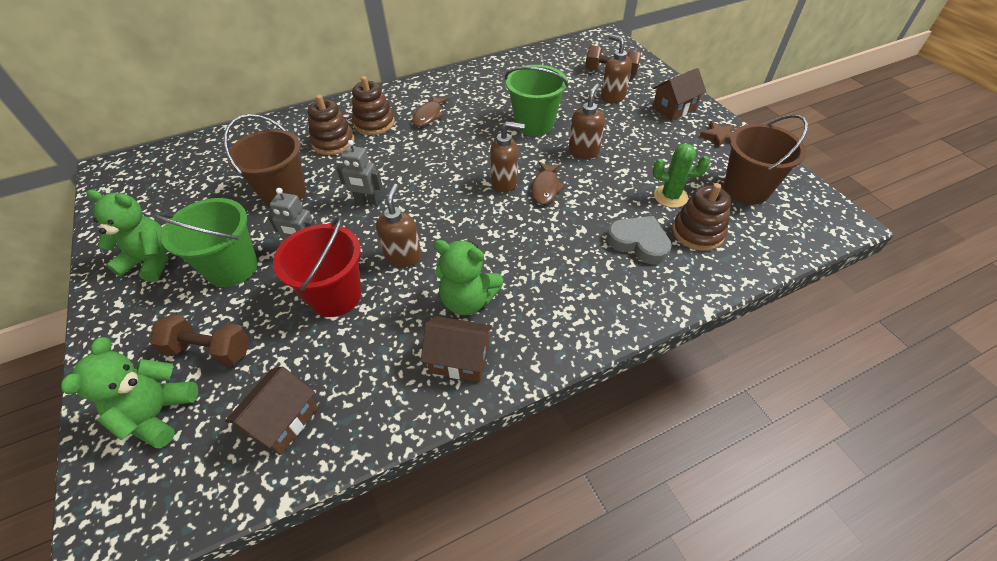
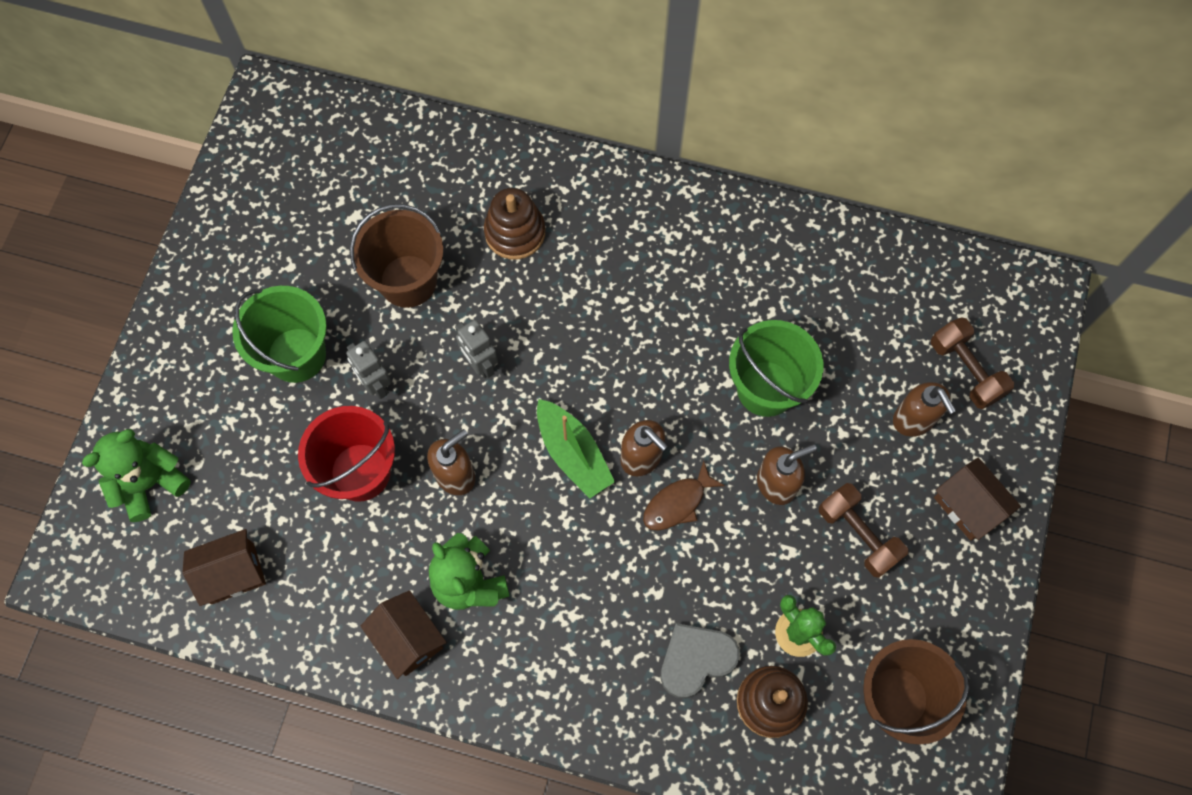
camera: 40 degrees right, 20 degrees up
green teddy bear [86,190,168,282] -> none
brown dumbbell [150,314,249,366] -> brown dumbbell moved to [819,483,908,578]
brown stacking toy [352,76,395,135] -> none
brown fish [412,95,449,127] -> none
brown soap dispenser [601,34,632,103] -> brown soap dispenser turned 150 degrees clockwise [893,382,956,437]
grey heart [607,216,672,264] -> grey heart turned 105 degrees counterclockwise [661,623,740,699]
brown house [652,68,706,121] -> brown house turned 45 degrees clockwise [934,457,1021,541]
brown star [699,121,734,148] -> none
none -> green boat [537,399,615,499]

